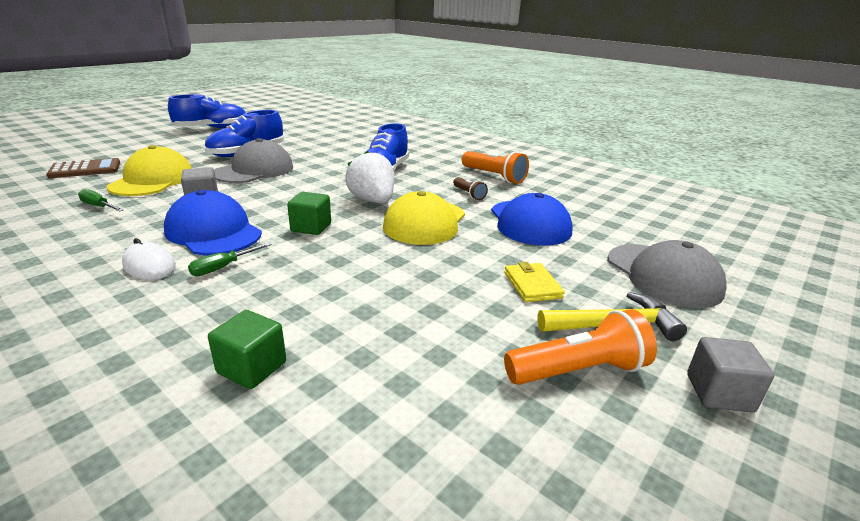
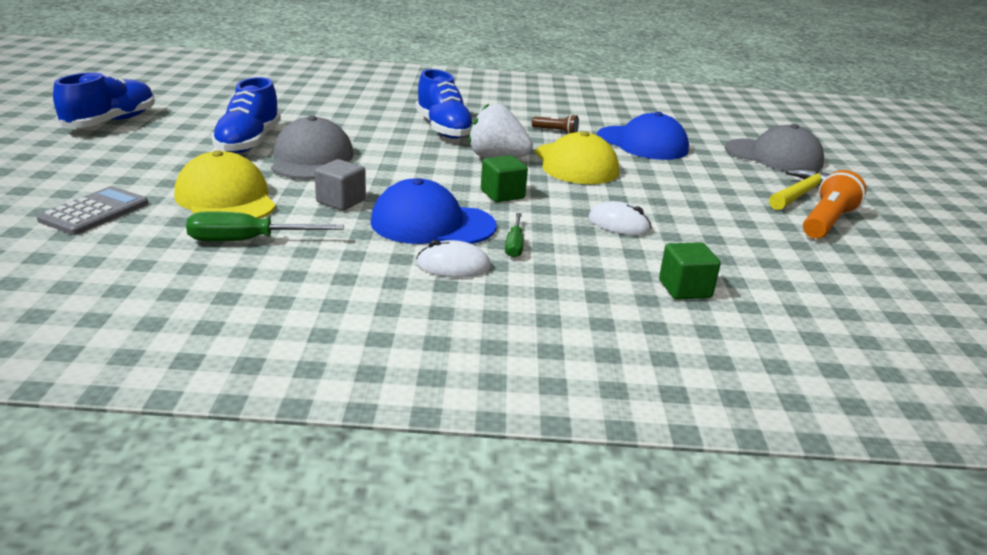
camera: 40 degrees left, 0 degrees up
brown calculator [46,158,120,178] -> grey calculator [37,186,148,235]
green screwdriver [78,189,124,212] -> green screwdriver [186,211,344,241], size x1.60
orange flashlight [462,151,529,184] -> none
yellow wallet [504,262,565,302] -> none
grey cube [687,337,774,412] -> none
none -> white mouse [588,201,652,235]

